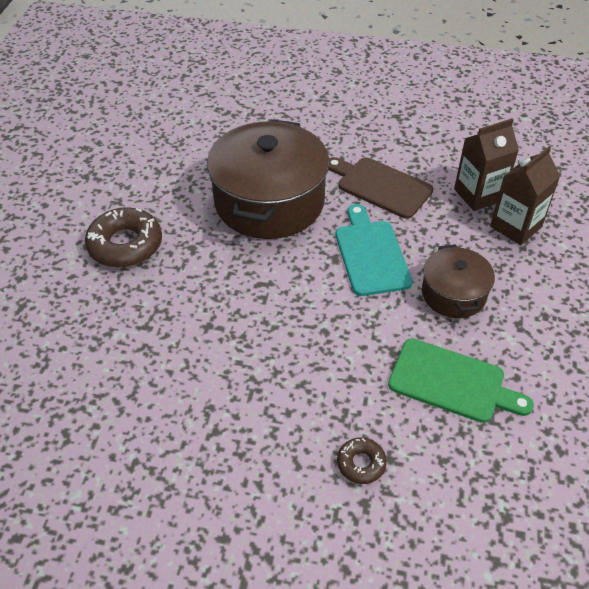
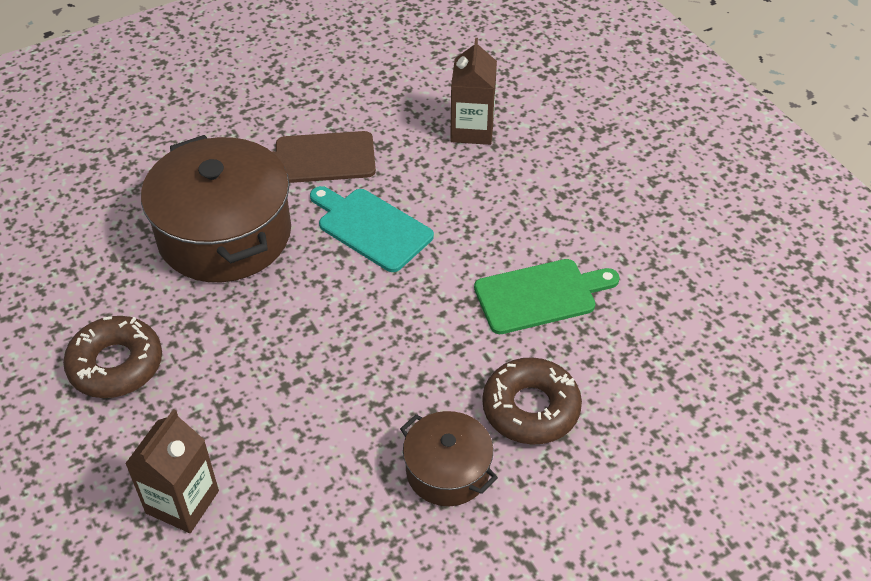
camera: 40 degrees left, 0 degrees up
brown donut [337,437,387,484] -> brown donut [482,357,582,445], size x1.92
brown pot [422,245,495,318] -> brown pot moved to [400,411,498,506]
brown carton [454,118,519,211] -> brown carton moved to [125,409,219,533]

